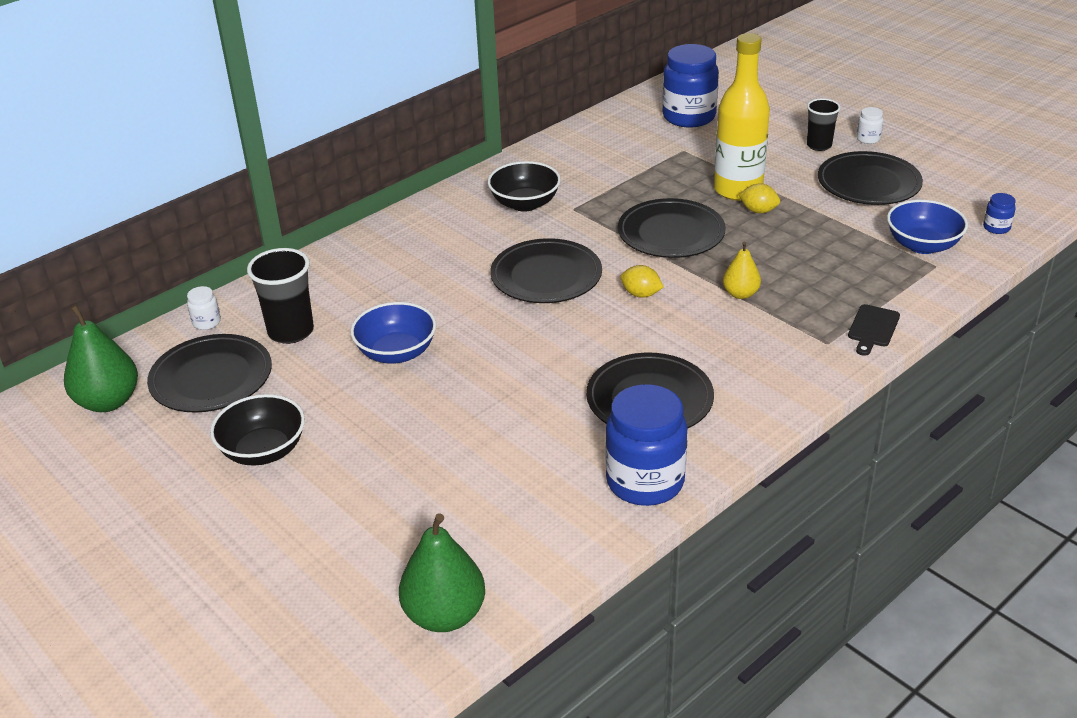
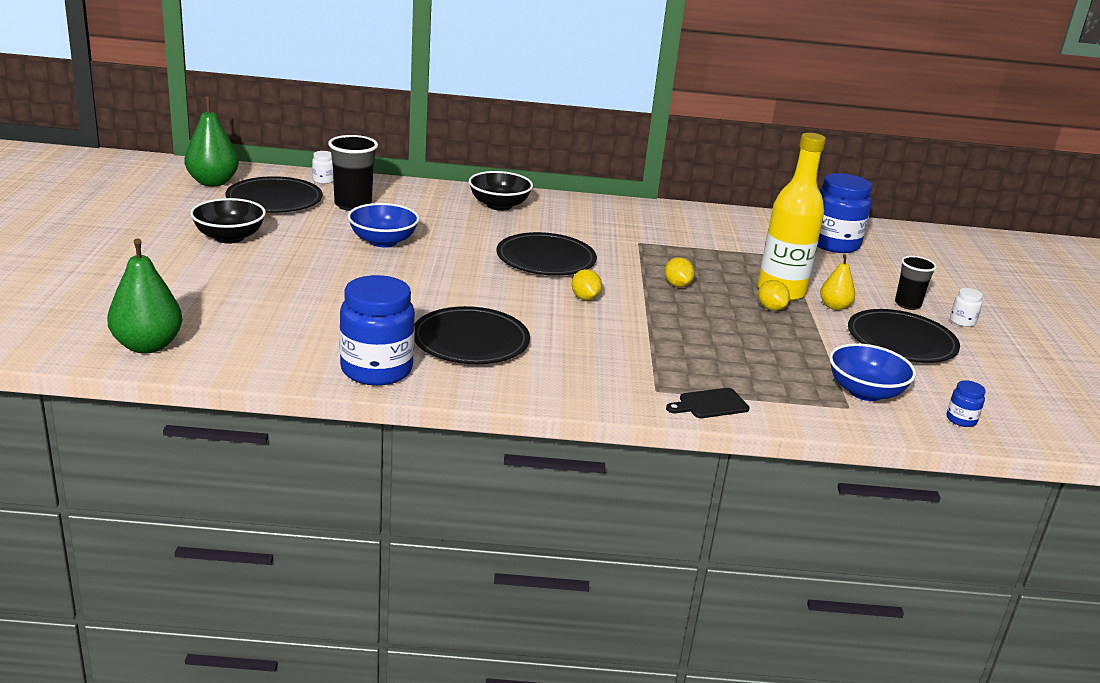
camera: 40 degrees right, 10 degrees down
black bowl [488,161,561,212] -> black bowl moved to [469,171,533,211]
black plate [618,198,726,258] -> yellow lemon [665,257,695,287]
yellow pear [723,242,761,299] -> yellow pear moved to [820,254,855,310]

